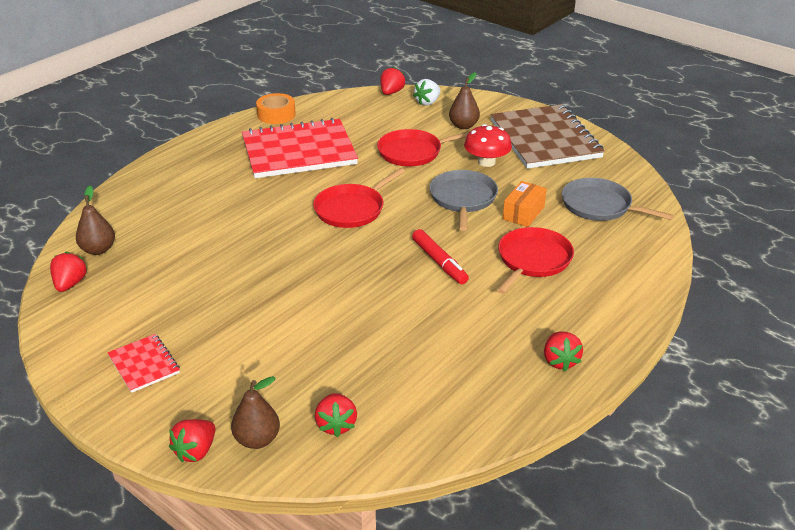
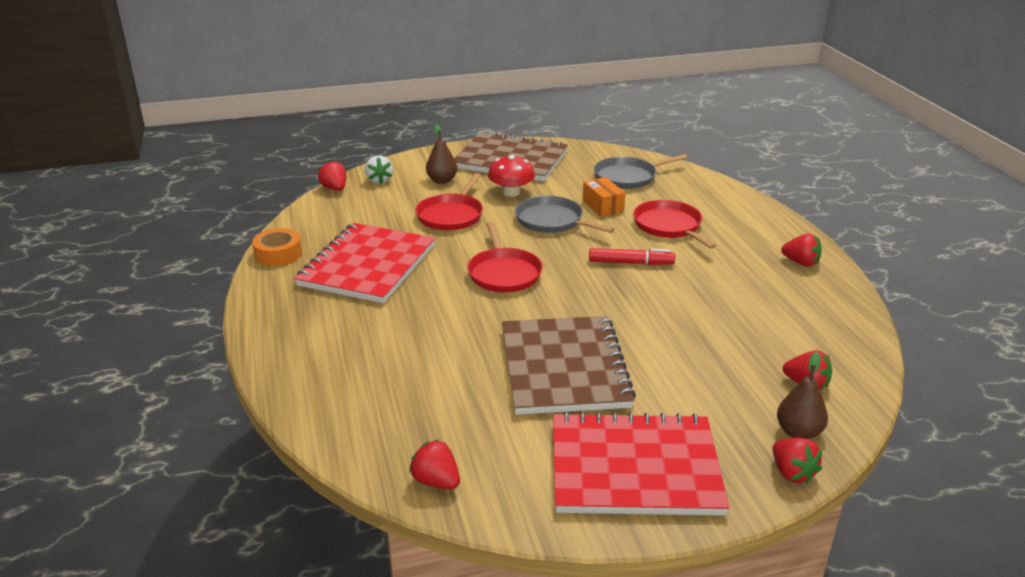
camera: 55 degrees left, 5 degrees down
brown pear [76,186,115,255] -> none
red notebook [107,334,180,393] -> red notebook [553,412,730,516], size x2.19
none -> brown notebook [502,316,636,415]

